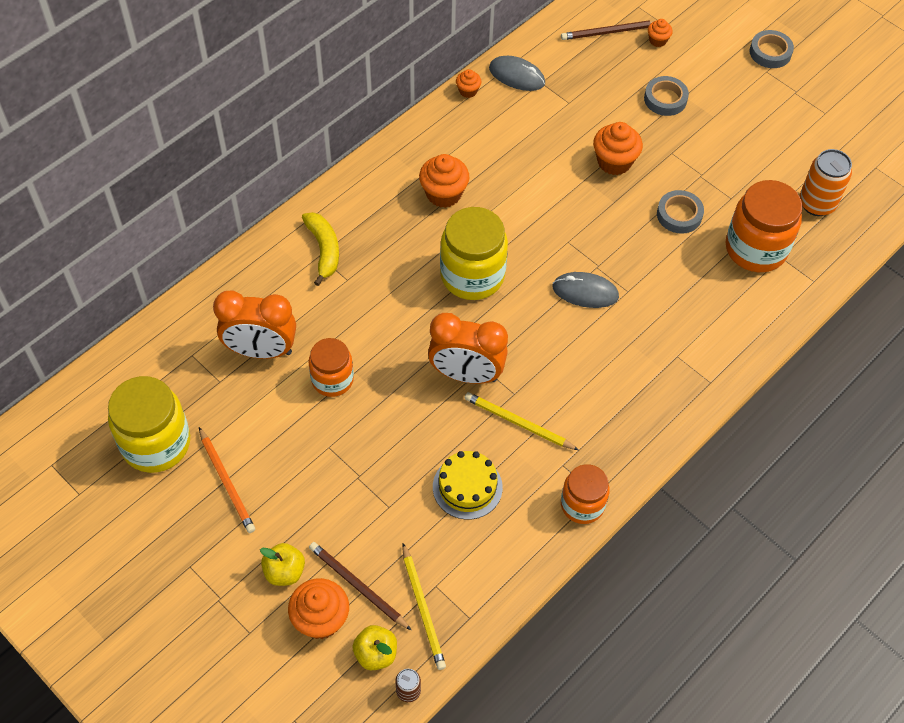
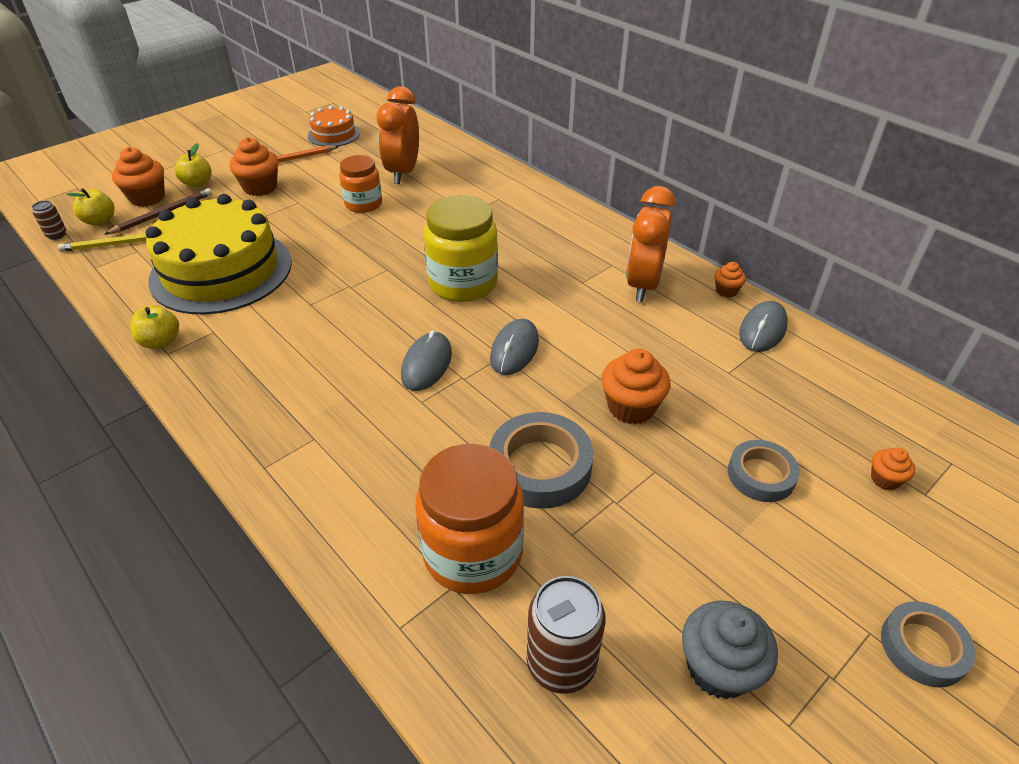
camera: 95 degrees right, 15 degrees down
yellow jar [108,376,190,473] -> orange cake [308,106,360,146]
yellow banana [302,212,339,286] -> none
orange cupcake [419,154,469,208] -> orange cupcake moved to [229,137,278,196]
orange clock [428,313,508,384] -> orange clock moved to [626,186,676,302]
yellow cake [433,451,503,519] -> yellow cake [146,194,292,315], size x2.05
yellow pencil [465,392,579,450] -> none
brown pencil [561,21,654,40] -> none
orange jar [561,464,610,524] -> yellow apple [130,305,179,349]
grey tape [657,190,704,234] -> grey tape [489,412,594,509], size x1.57
orange can [799,149,852,216] -> brown can [527,576,606,694]
none -> grey mouse [490,319,539,375]
none -> grey cupcake [682,600,778,699]

